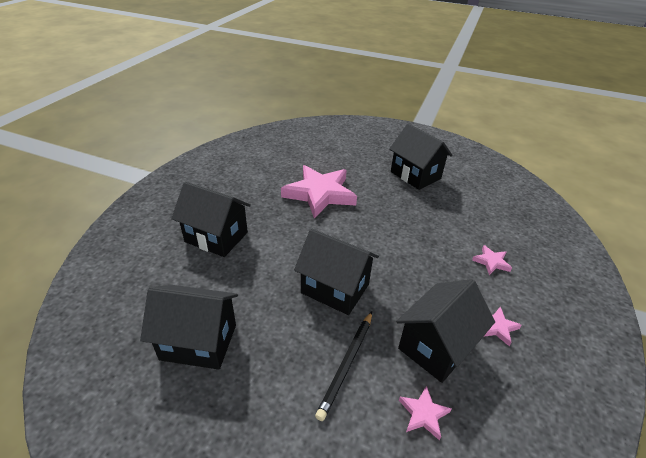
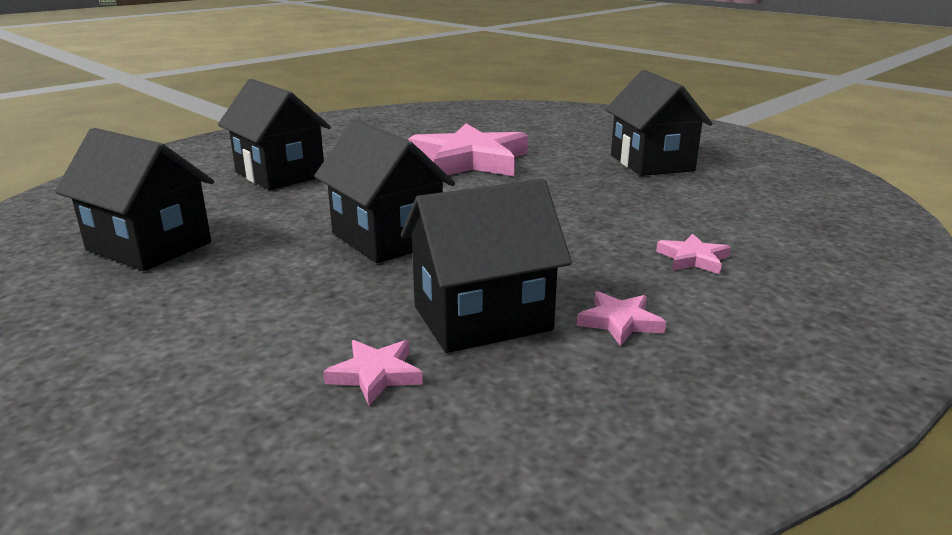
camera: 25 degrees right, 15 degrees down
black pencil [315,312,372,421] -> none

